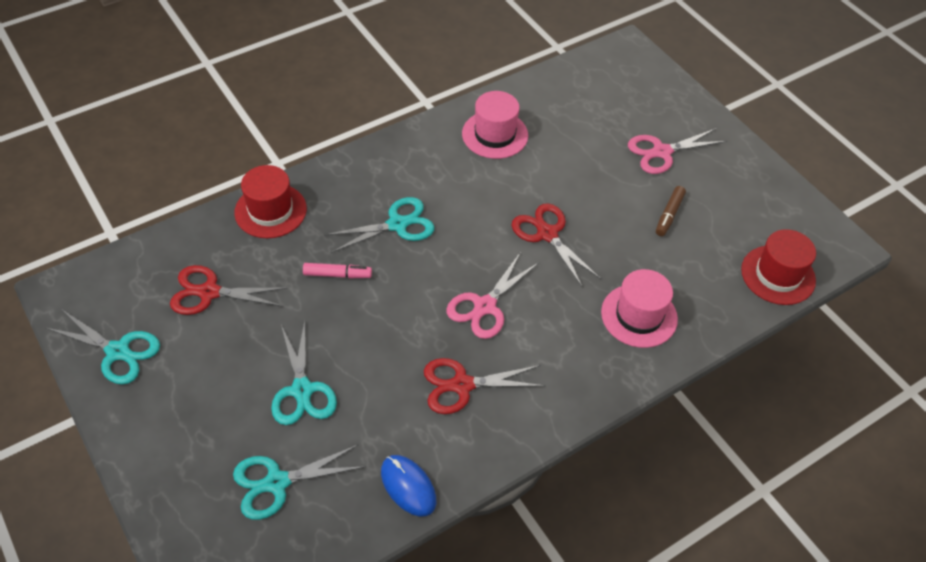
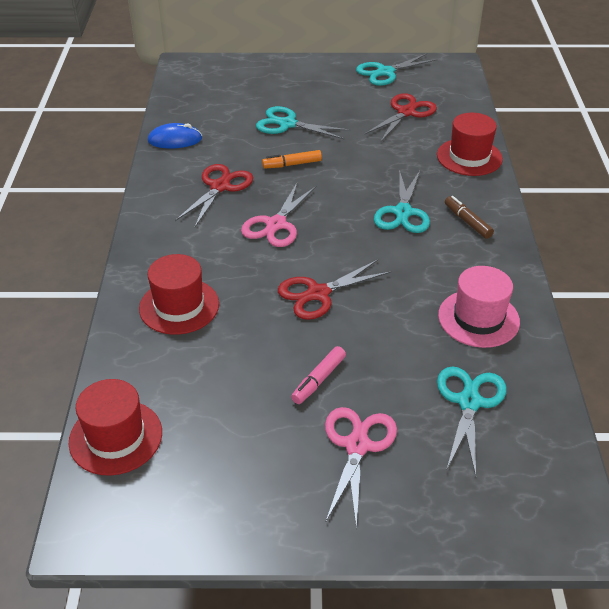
camera: 125 degrees right, 10 degrees down
turquoise scissors [233,445,366,520] -> turquoise scissors moved to [437,366,507,476]
pink marker [303,263,372,278] -> pink marker moved to [291,346,346,404]
pink scissors [446,253,539,339] -> pink scissors turned 135 degrees counterclockwise [241,181,317,247]
red scissors [512,203,601,288] -> red scissors turned 150 degrees clockwise [278,260,392,320]
pink hat [601,269,678,348] -> red hat [139,254,219,335]
brown marker [656,186,686,236] -> brown marker moved to [445,196,494,239]
none -> orange marker [262,150,322,169]

